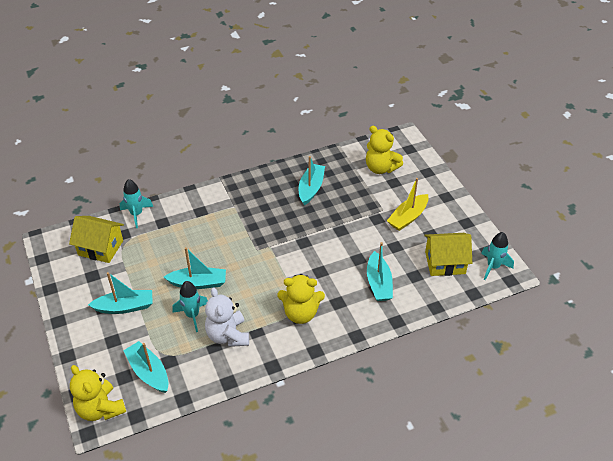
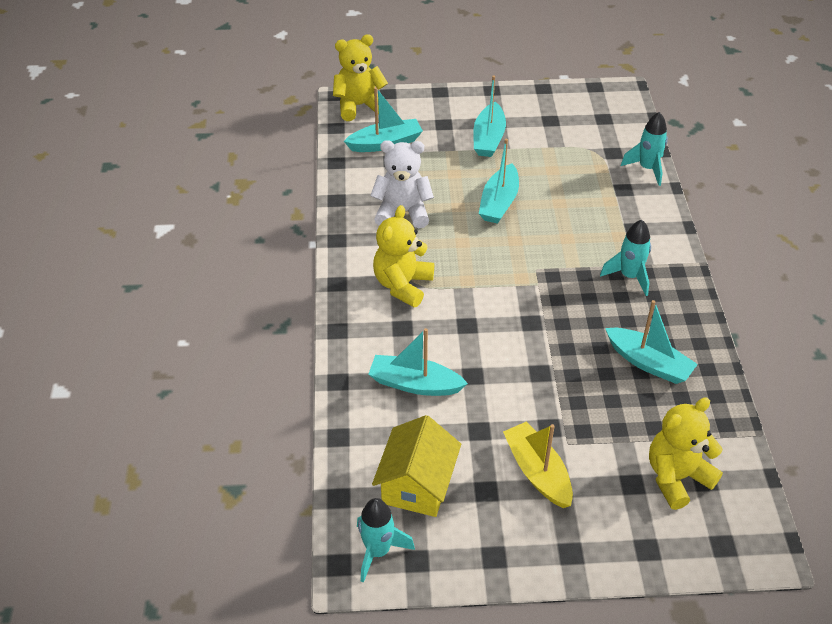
camera: 110 degrees right, 0 degrees up
yellow house [69,216,124,263] -> none
turquoise rocket [172,281,208,332] -> turquoise rocket moved to [600,220,651,296]

